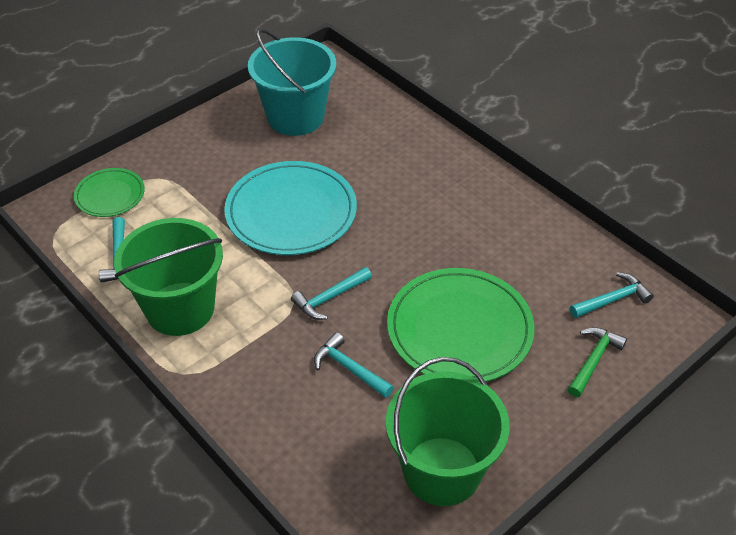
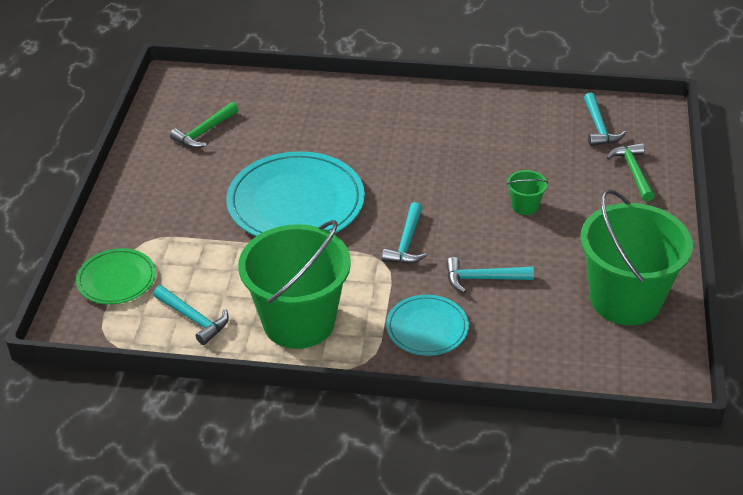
camera: 40 degrees left, 5 degrees down
turquoise bucket [248,29,336,136] -> green hammer [170,102,239,148]
green plate [387,268,535,382] -> green bucket [507,170,548,215]
turquoise hammer [570,272,654,318] -> turquoise hammer turned 150 degrees clockwise [584,93,626,146]
none -> turquoise plate [386,295,469,356]

